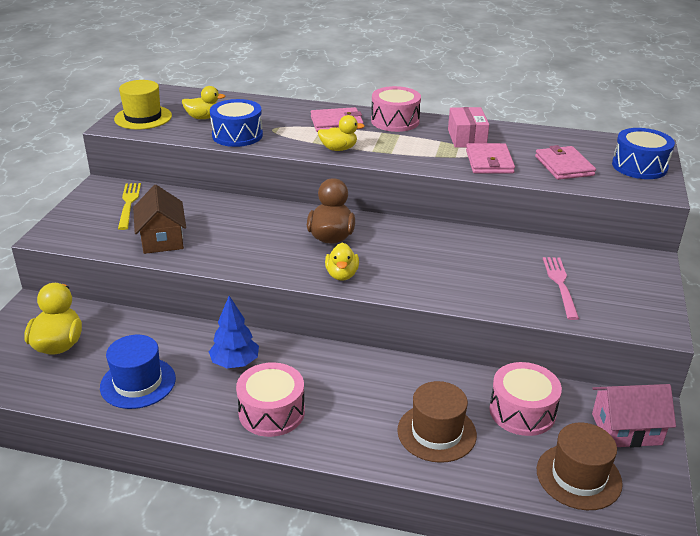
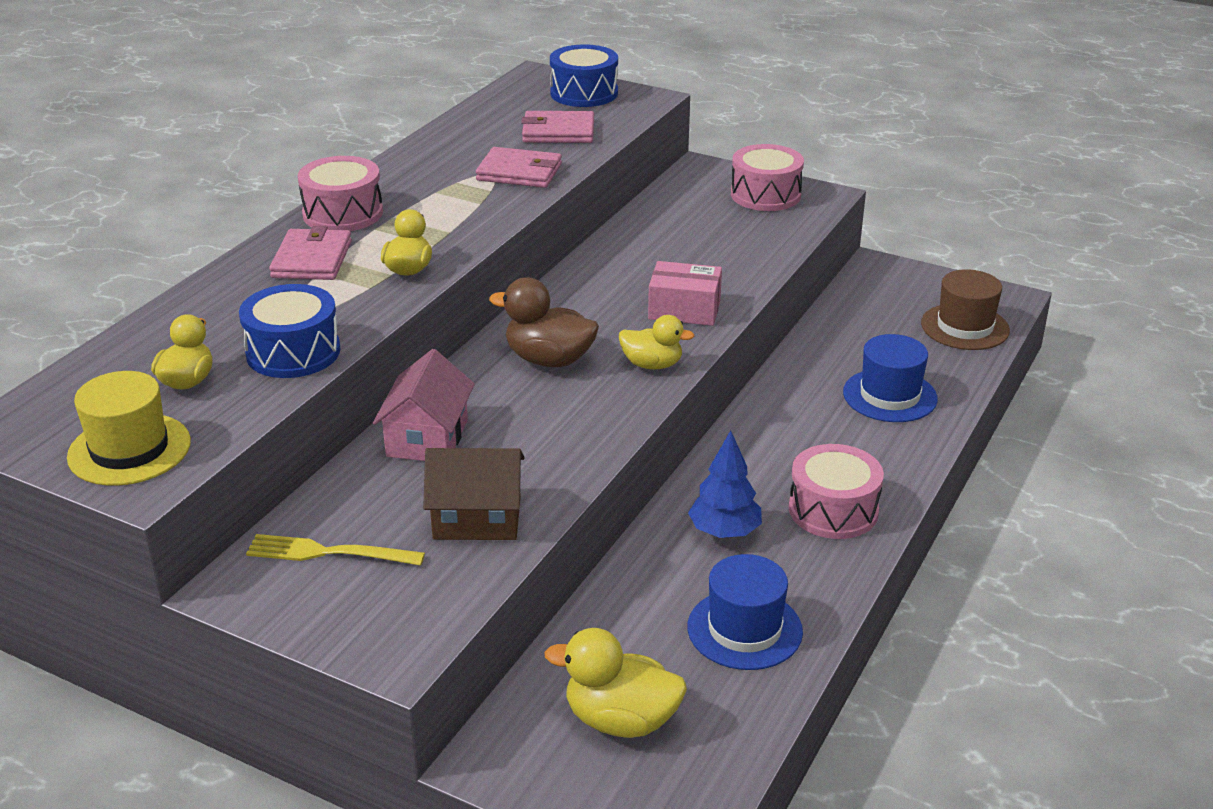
camera: 75 degrees left, 0 degrees up
brown hat [397,381,477,463] -> blue hat [843,334,938,422]
pink box [448,107,489,148] -> pink box moved to [648,261,722,326]
pink drum [489,362,562,436] -> pink drum moved to [731,144,804,211]
pink fork [543,257,579,320] -> none
pink house [592,384,676,448] -> pink house moved to [373,349,475,461]

